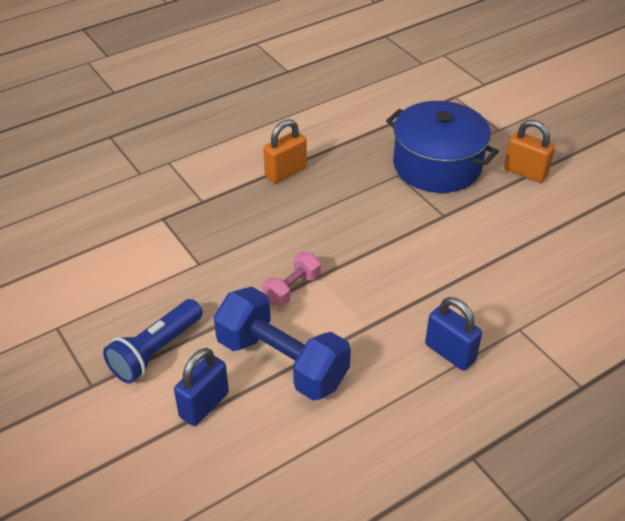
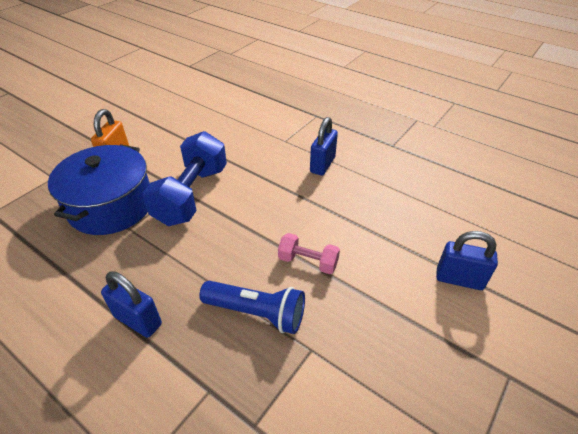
camera: 110 degrees left, 0 degrees up
blue flashlight [103,299,203,384] -> blue flashlight moved to [199,281,305,334]
blue dumbbell [214,287,351,400] -> blue dumbbell moved to [143,131,227,226]
orange padlock [263,119,307,183] -> blue padlock [101,271,162,338]

